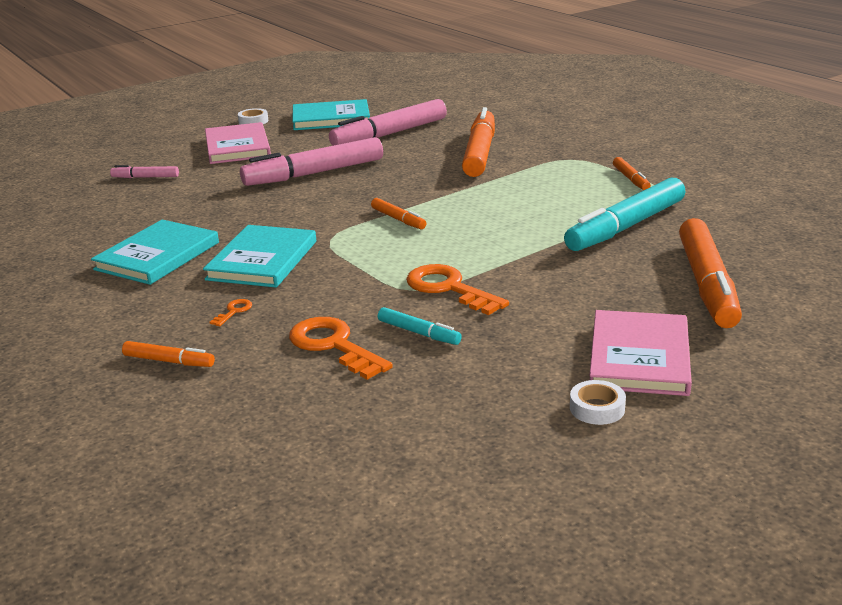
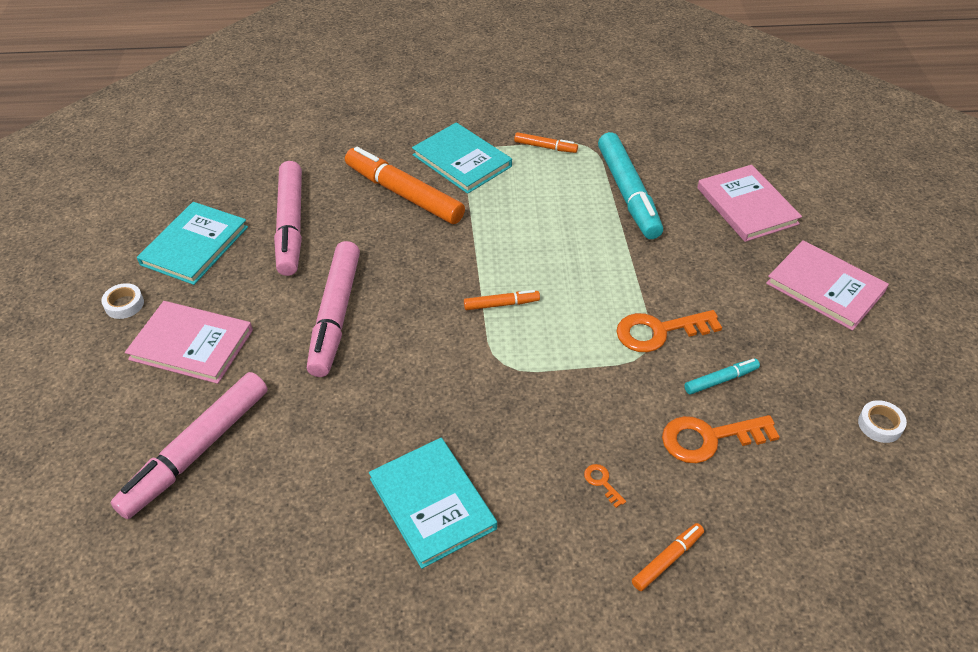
camera: 60 degrees left, 20 degrees up
pink marker [110,165,179,178] -> pink marker [110,372,268,519], size x2.15
turquoise book [203,225,316,288] -> turquoise book moved to [412,122,512,194]
white tape [570,380,626,425] -> white tape moved to [858,400,907,443]
orange marker [679,218,742,328] -> pink book [697,165,802,242]

